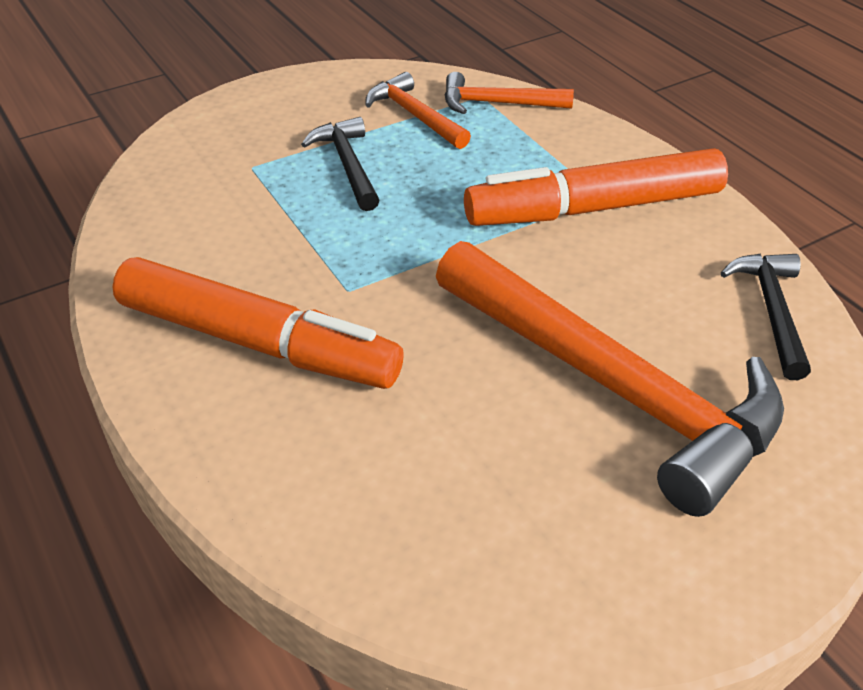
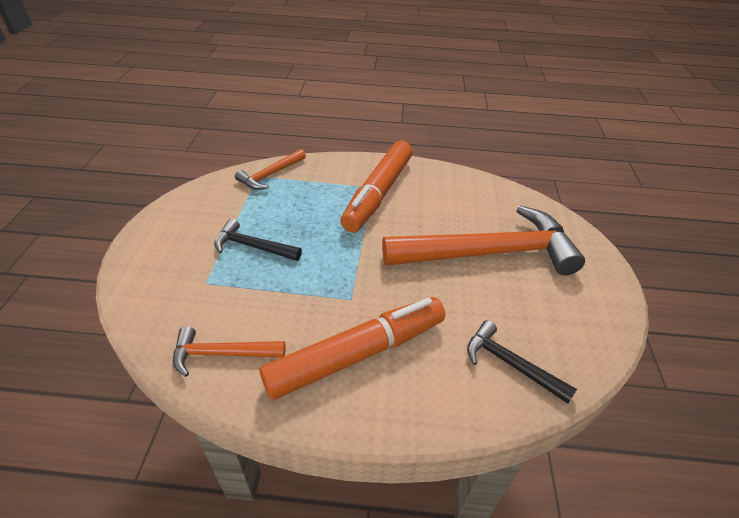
camera: 55 degrees left, 0 degrees up
orange hammer [366,72,471,149] -> orange hammer moved to [173,327,286,377]
black hammer [721,254,811,380] -> black hammer moved to [467,320,577,404]

